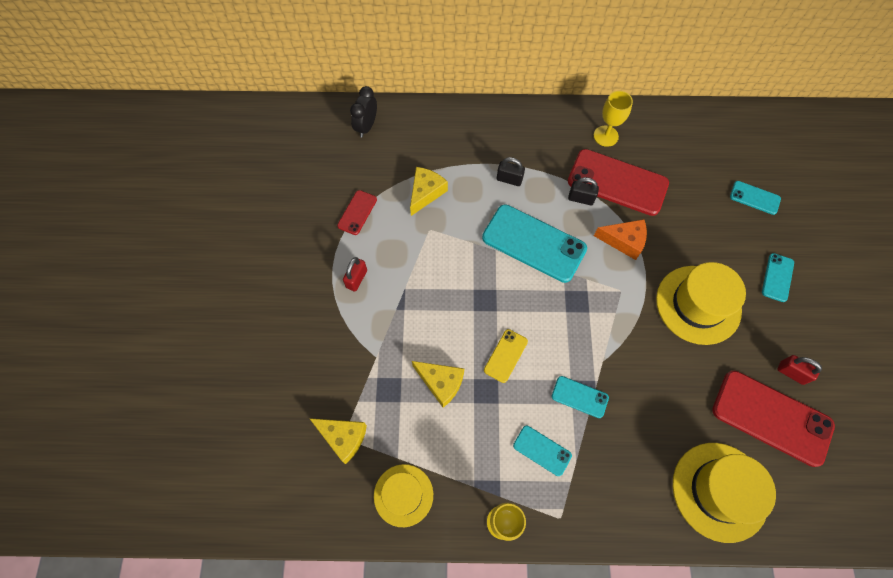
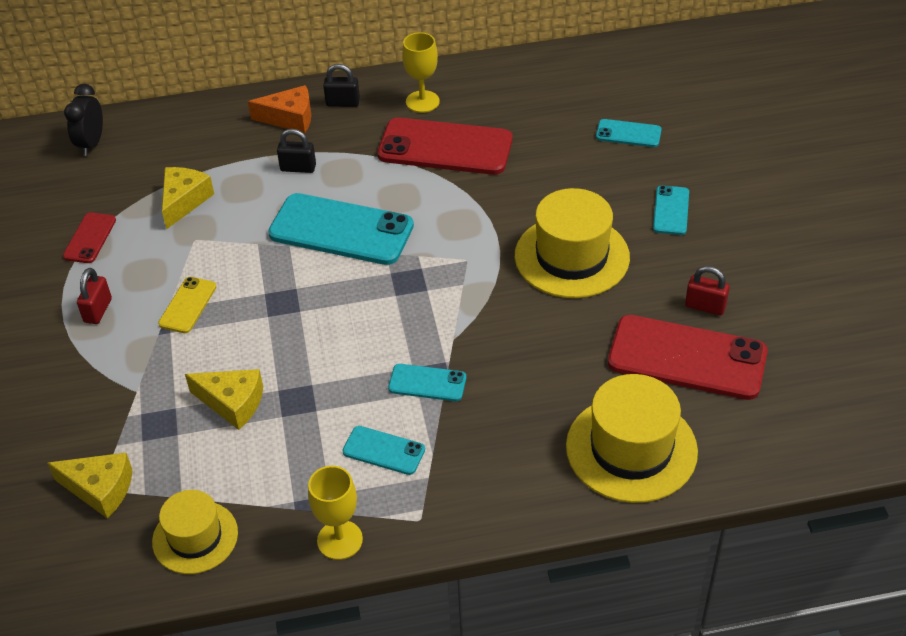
camera: 10 degrees left, 20 degrees down
yellow phone [484,329,528,383] -> yellow phone moved to [158,277,216,333]
black padlock [568,177,599,205] -> black padlock moved to [323,64,360,107]
orange cheese [594,219,647,260] -> orange cheese moved to [248,85,311,133]

